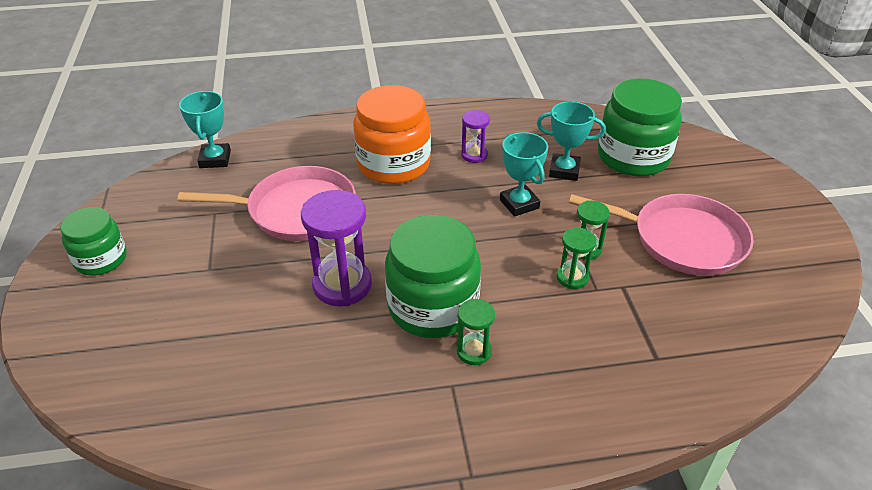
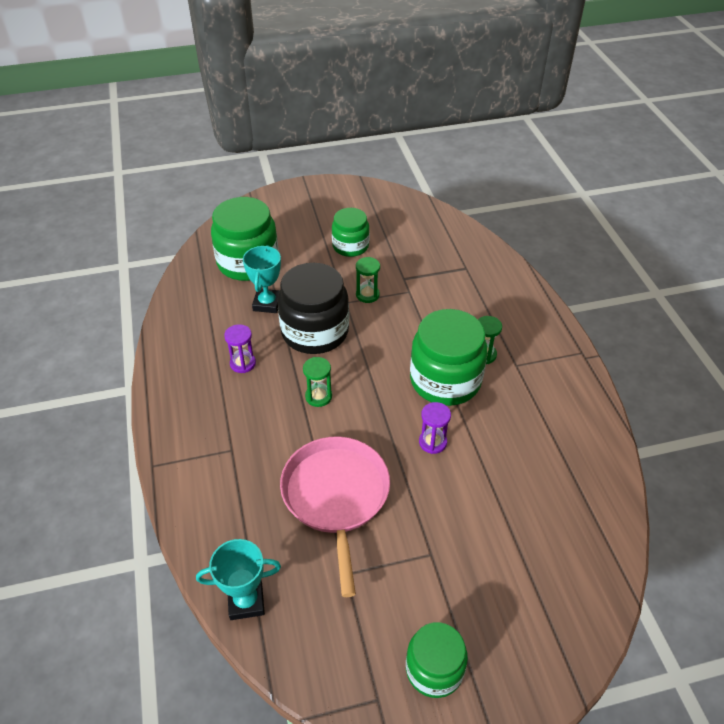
camera: 95 degrees left, 5 degrees up
purple hourglass [301,190,372,306] -> purple hourglass [419,402,451,454], size x0.55
orange jar [353,85,431,184] -> none
turquoise trophy [500,132,548,217] -> black jar [277,263,349,354]
green hourglass [557,228,596,289] -> green hourglass moved to [303,357,332,407]
pink pan [569,194,754,276] -> green jar [332,208,370,257]

